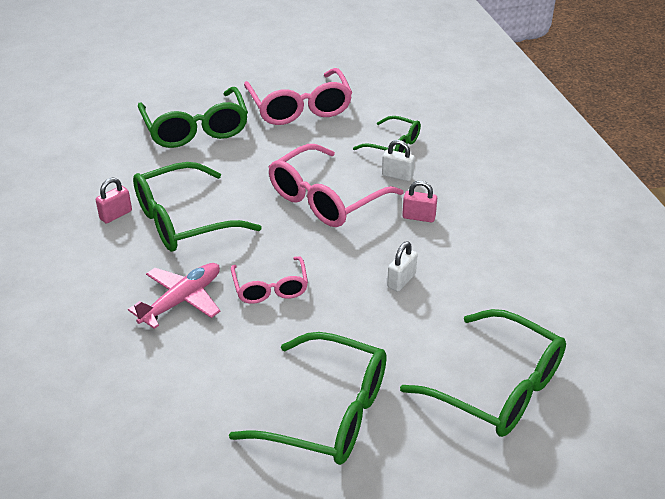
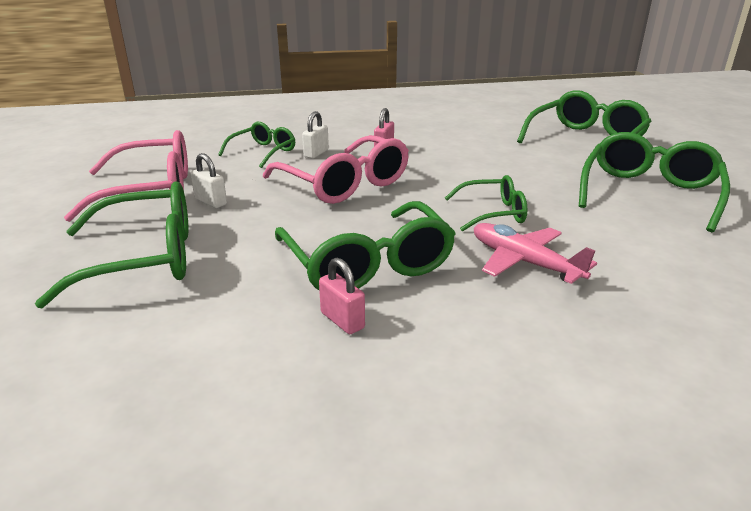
camera: 85 degrees left, 10 degrees down
pink glasses [231,256,308,304] -> green glasses [445,175,527,232]
white padlock [387,241,417,292] -> white padlock moved to [191,153,227,208]

